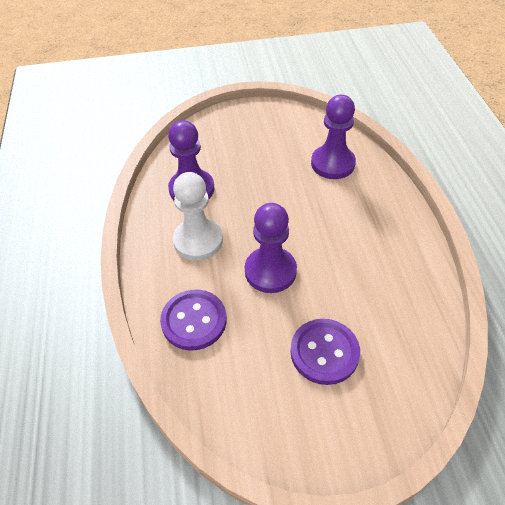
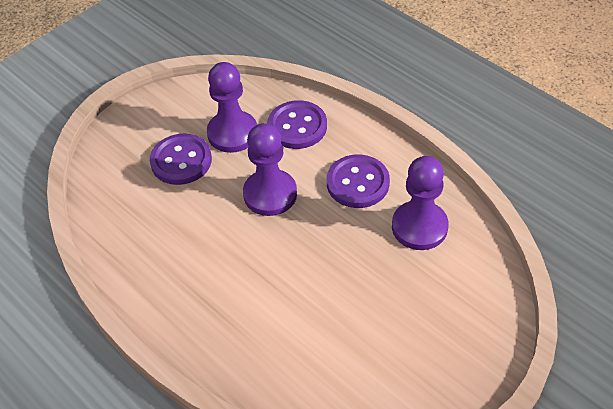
camera: 145 degrees right, 0 degrees up
white pawn [173,172,223,261] -> purple button [327,154,390,208]
purple pawn [311,95,356,179] -> purple pawn moved to [207,62,257,153]

